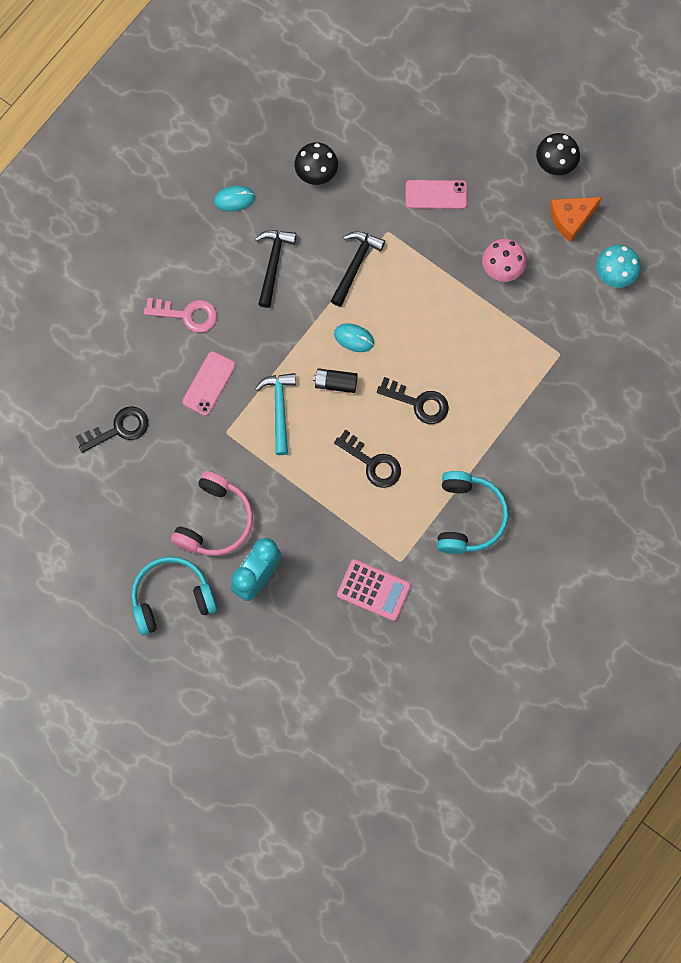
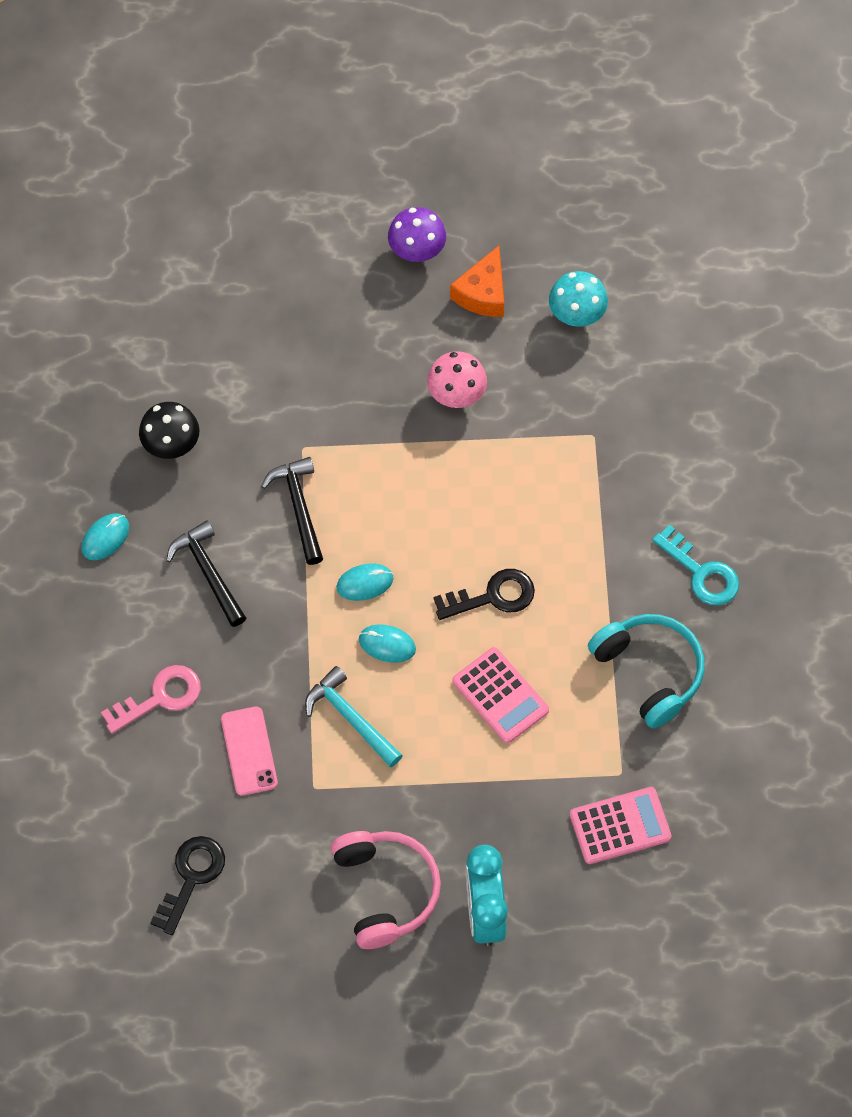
camera: 40 degrees left, 10 degrees down
turquoise headphones [131,556,217,636] -> none
black battery [313,368,358,393] -> turquoise mouse [359,624,416,663]
black key [334,429,401,488] -> pink calculator [452,647,549,743]
pink phone [406,180,467,209] -> none
black mushroom [536,133,580,175] -> purple mushroom [388,207,446,262]
none -> turquoise key [652,524,739,605]

